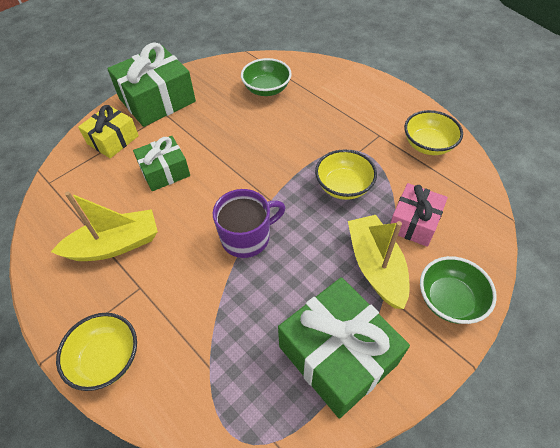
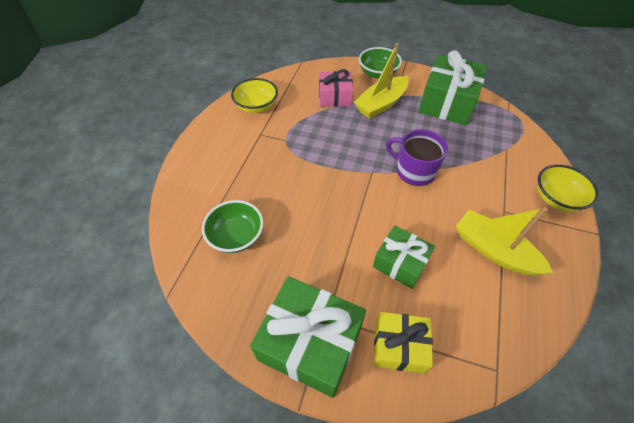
camera: 120 degrees left, 0 degrees up
yellow bowl [315,150,377,200] -> none

